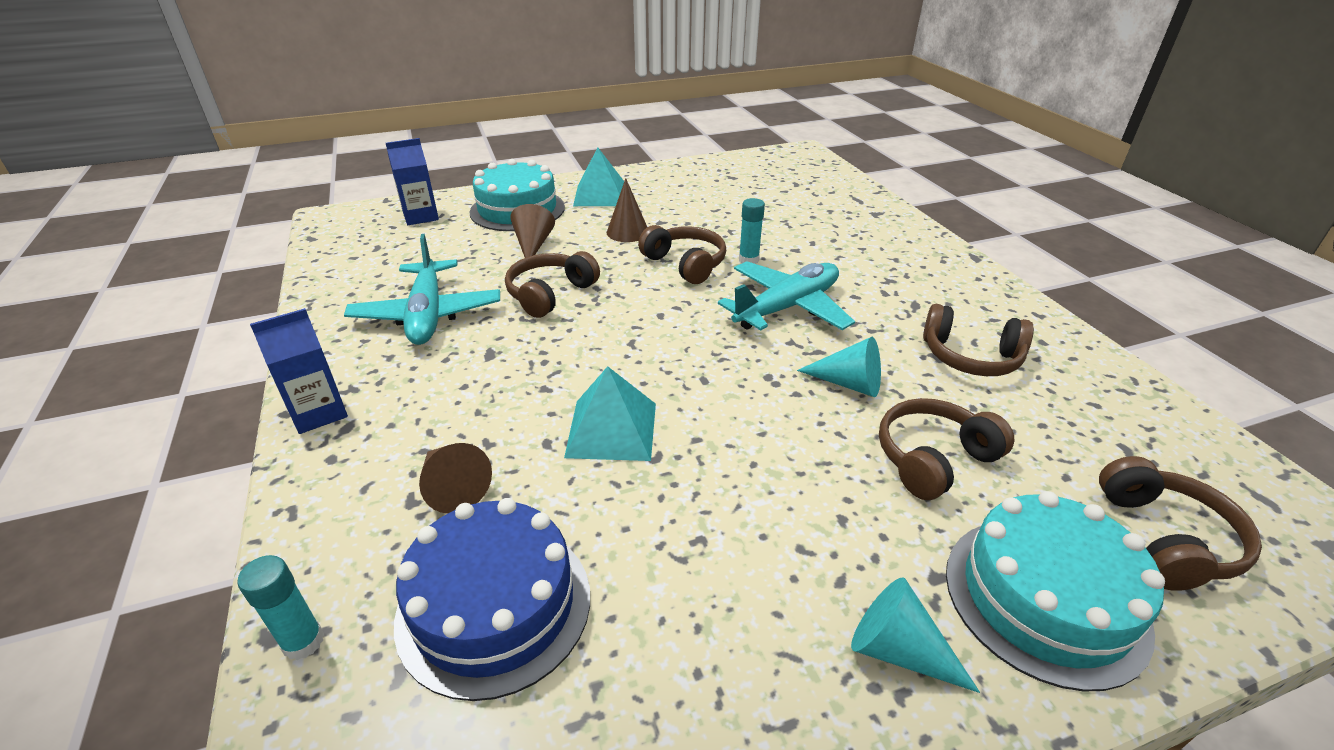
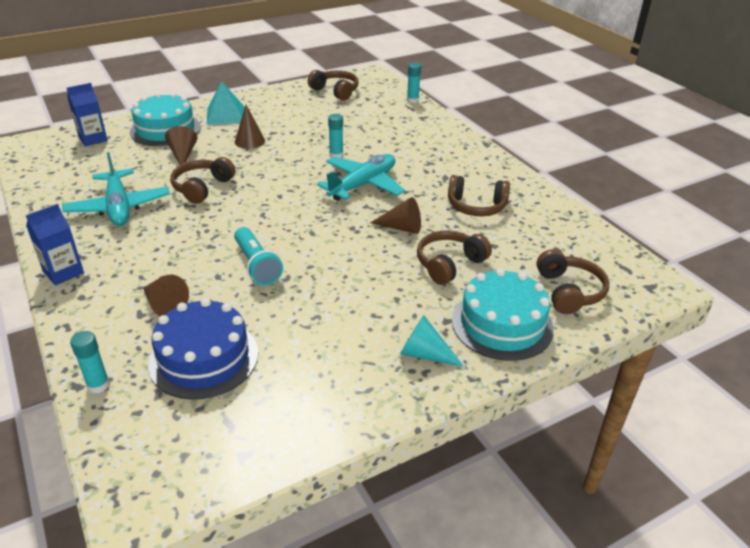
camera: 10 degrees left, 0 degrees up
turquoise pyramid [564,366,656,461] -> turquoise flashlight [234,227,283,285]
brown headphones [638,225,726,284] -> brown headphones moved to [308,70,359,101]
turquoise cone [797,337,881,397] -> brown cone [370,197,421,234]
none -> turquoise glue stick [407,63,421,103]

